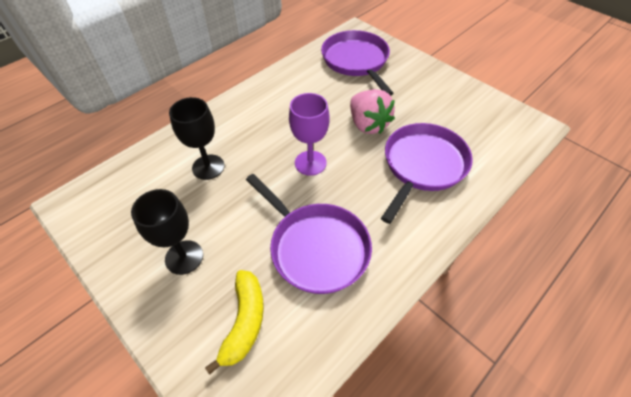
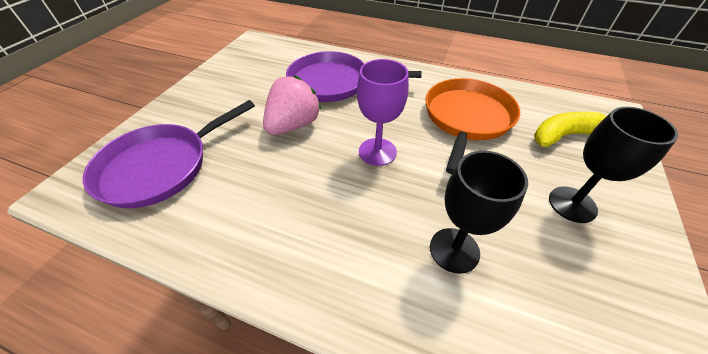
camera: 115 degrees left, 5 degrees down
purple pan [246,174,372,294] -> orange pan [426,78,520,174]

